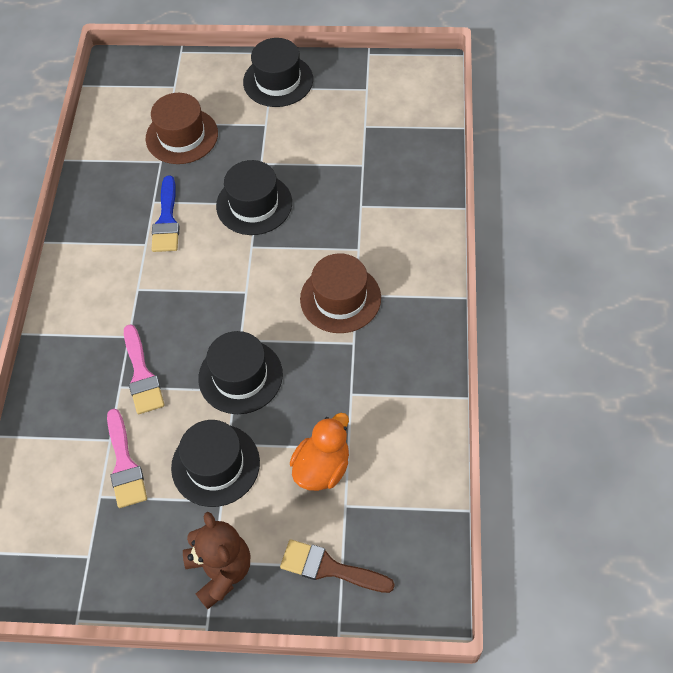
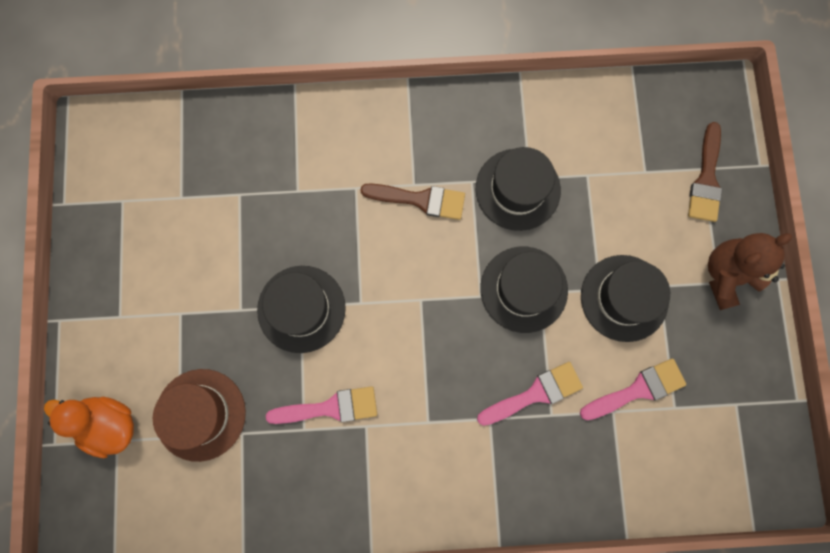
camera: 100 degrees left, 20 degrees up
blue brush [152,175,180,252] -> pink brush [266,386,377,424]
black hat [243,38,313,107] -> black hat moved to [476,147,561,231]
orange duck [290,413,349,491] -> orange duck moved to [44,397,134,458]
brown hat [300,253,381,333] -> brown brush [360,183,465,220]

